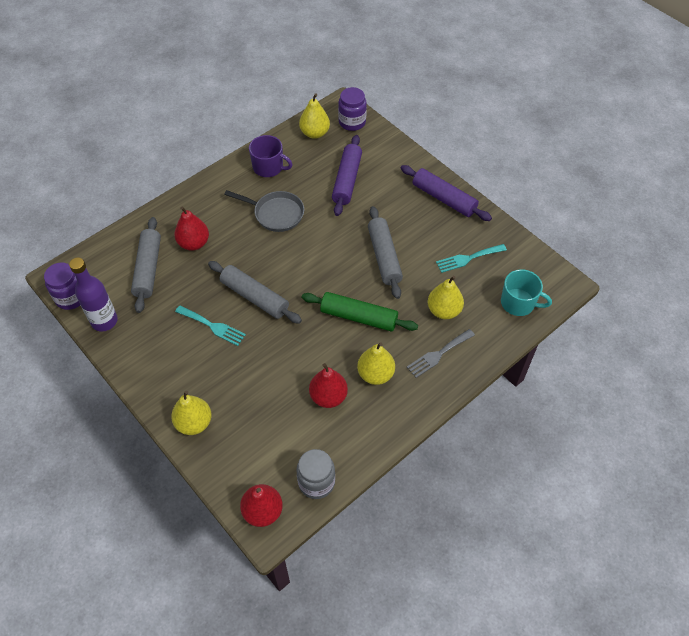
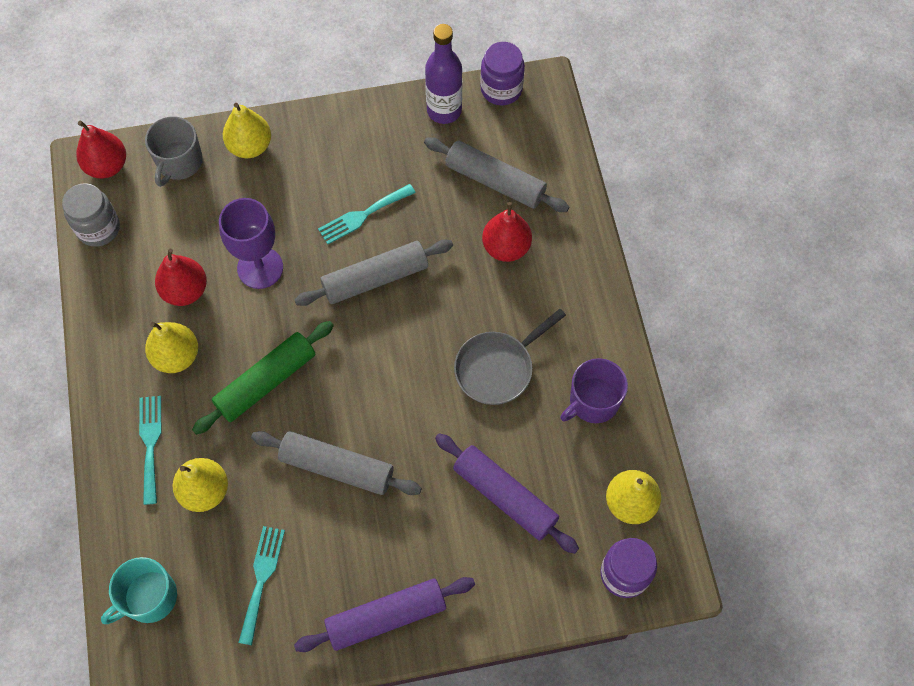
camera: 120 degrees right, 10 degrees up
grey fork [407,329,475,378] -> turquoise fork [139,396,162,505]
none -> grey mug [145,116,203,187]
none -> purple goblet [219,198,283,289]

